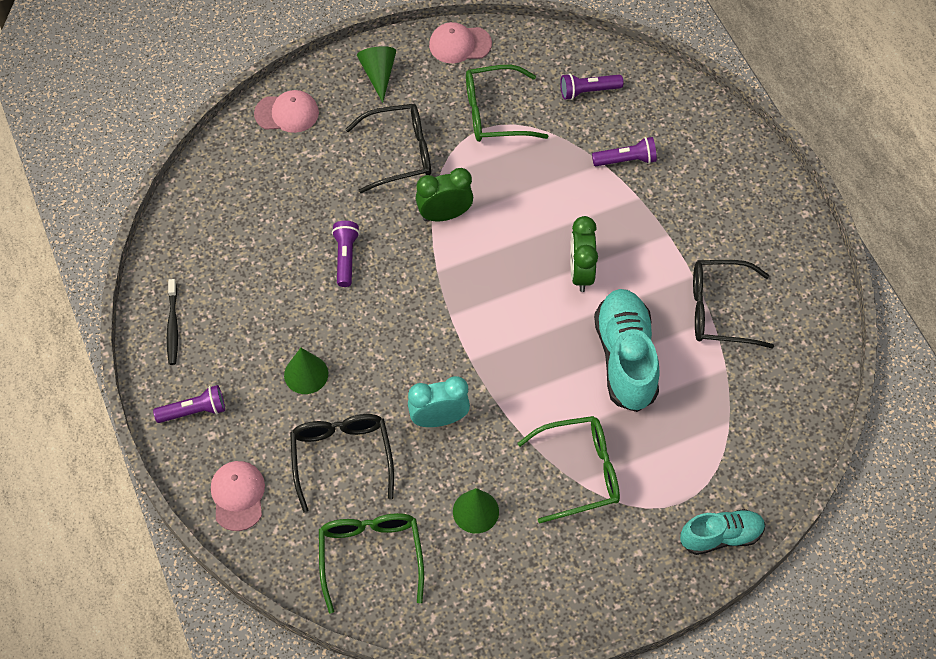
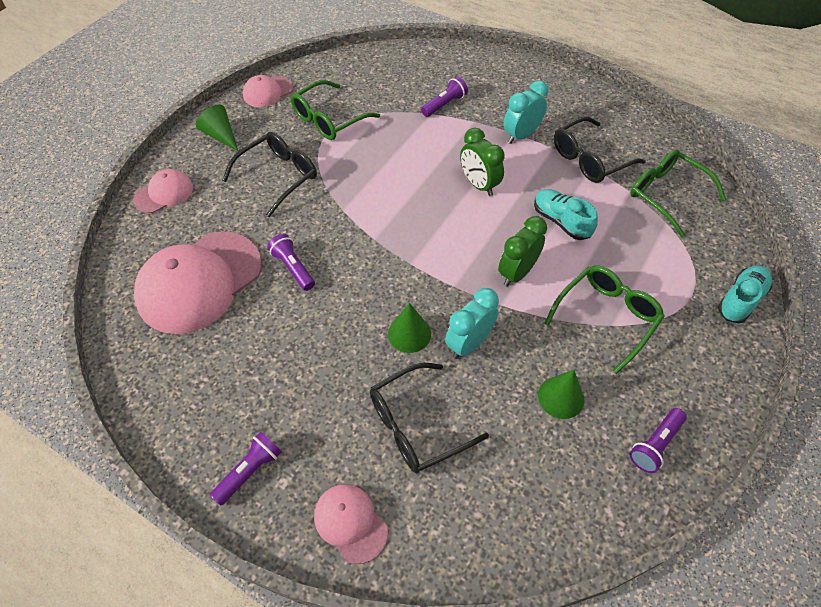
camera: 35 degrees left, 5 degrees down
black toothbrush [167,279,178,365] -> none
green cone [284,348,328,394] -> green cone moved to [388,303,431,353]
black glasses [290,414,394,513] -> black glasses turned 75 degrees counterclockwise [370,363,489,473]
green glasses [319,513,424,614] -> green glasses moved to [631,149,726,238]
green clock [416,168,473,222] -> green clock moved to [498,216,547,287]
purple flashlight [560,73,623,100] -> purple flashlight moved to [630,408,687,473]
turquoise shoe [594,289,660,412] -> turquoise shoe [534,189,598,240], size x0.62
none -> pink cap [134,231,262,334]
none -> turquoise clock [503,81,548,144]

